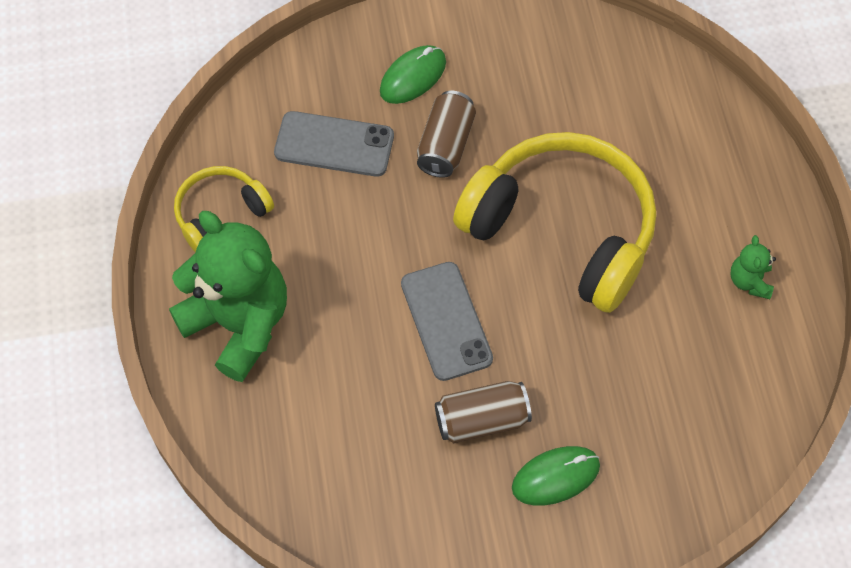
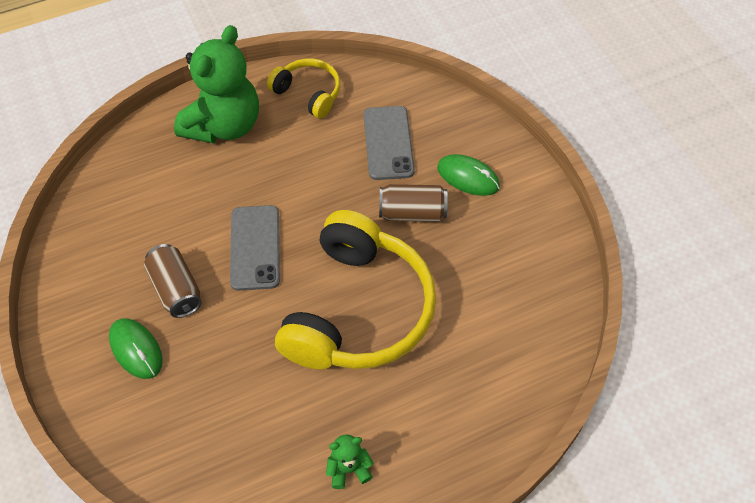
camera: 75 degrees right, 5 degrees down
grey phone [401,262,493,381] -> grey phone turned 60 degrees counterclockwise [230,205,280,291]

